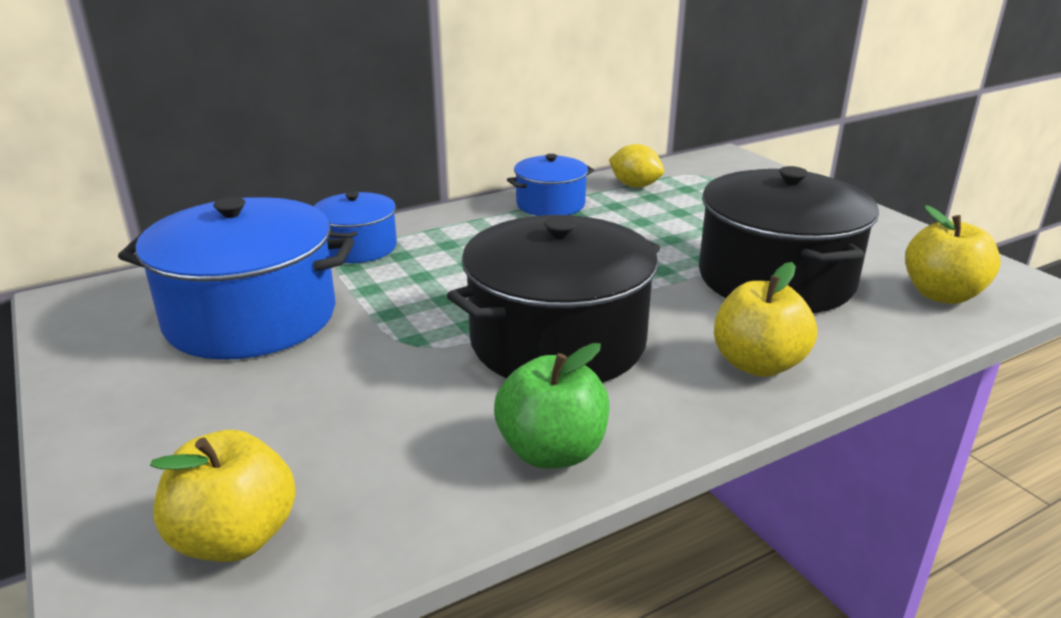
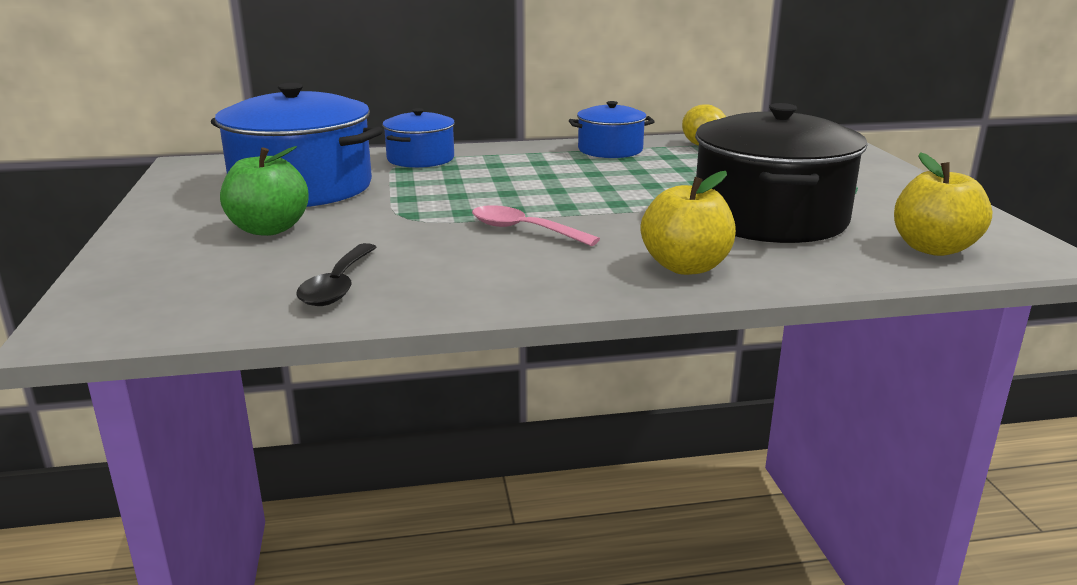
camera: 20 degrees right, 5 degrees down
yellow apple [150,430,296,562] -> none
black pot [447,215,660,383] -> pink spoon [472,205,600,246]
green apple [494,343,610,469] -> green apple moved to [220,146,309,236]
none -> black spoon [296,243,377,306]

